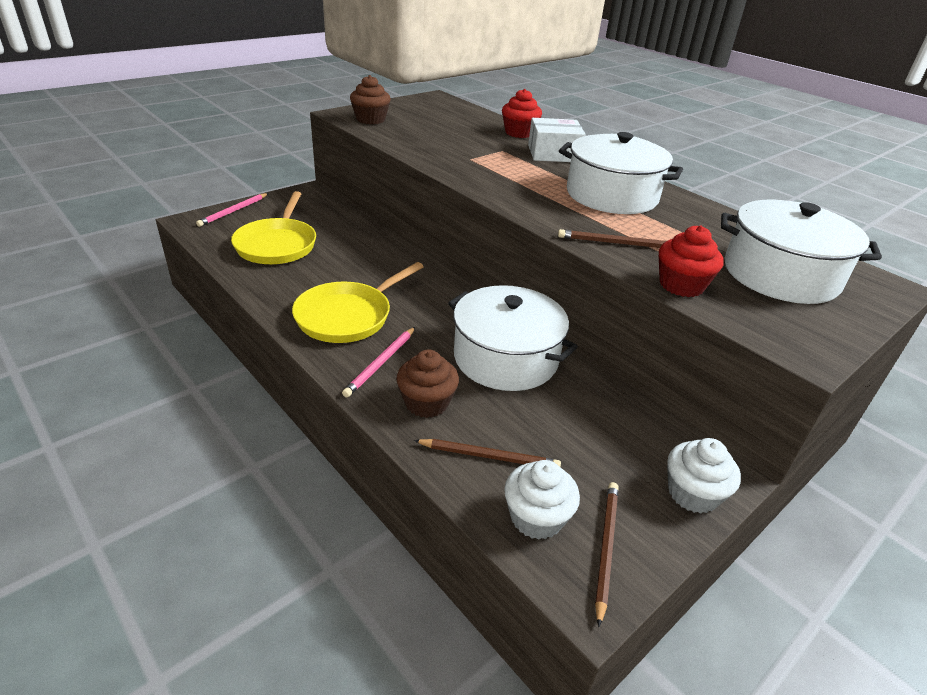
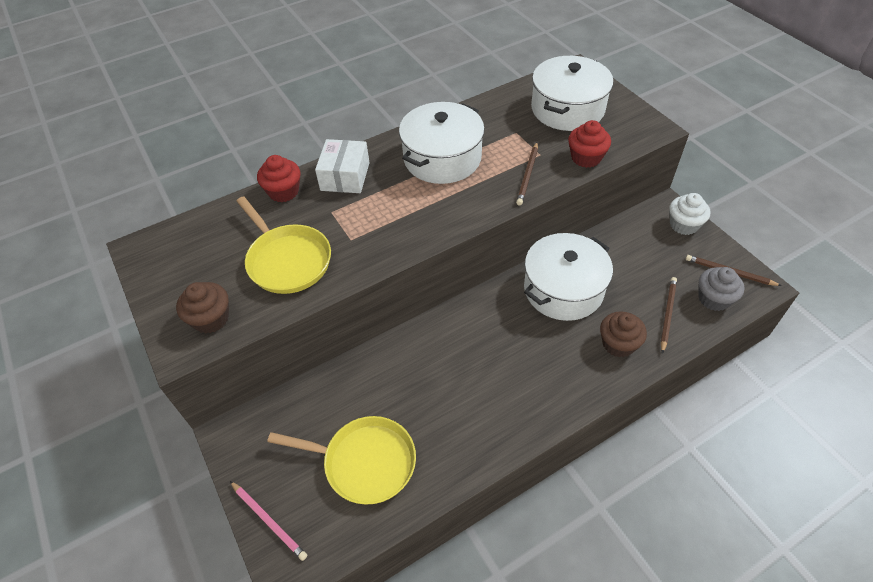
camera: 75 degrees left, 15 degrees up
yellow pan [292,262,423,343] -> yellow pan moved to [237,196,331,294]
pink pencil [342,327,415,397] -> none
white cupcake [504,460,580,540] -> grey cupcake [698,267,745,311]

